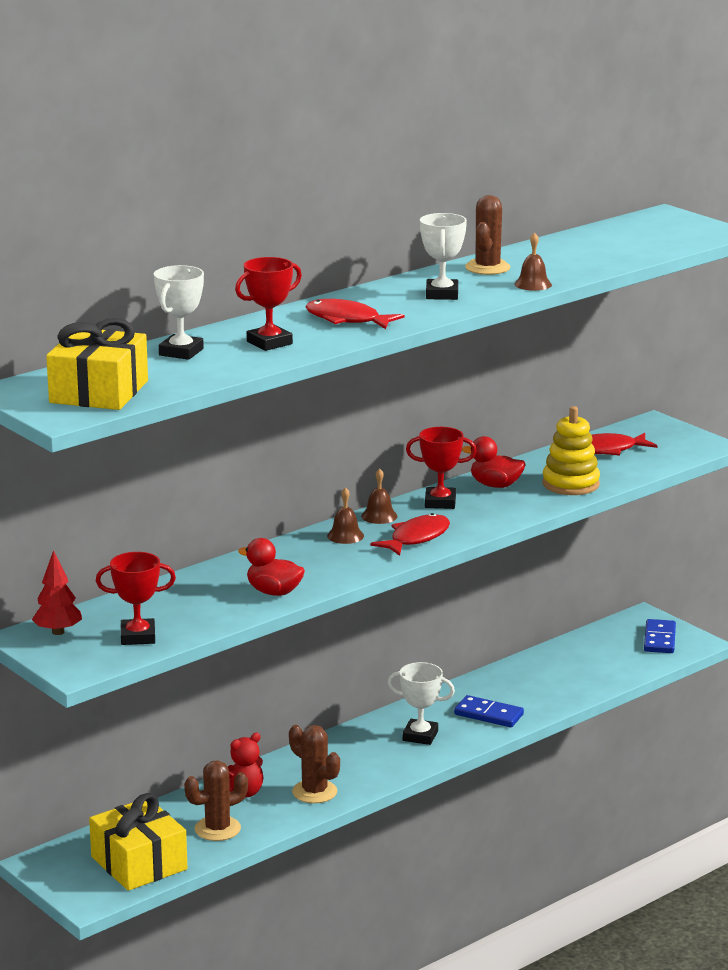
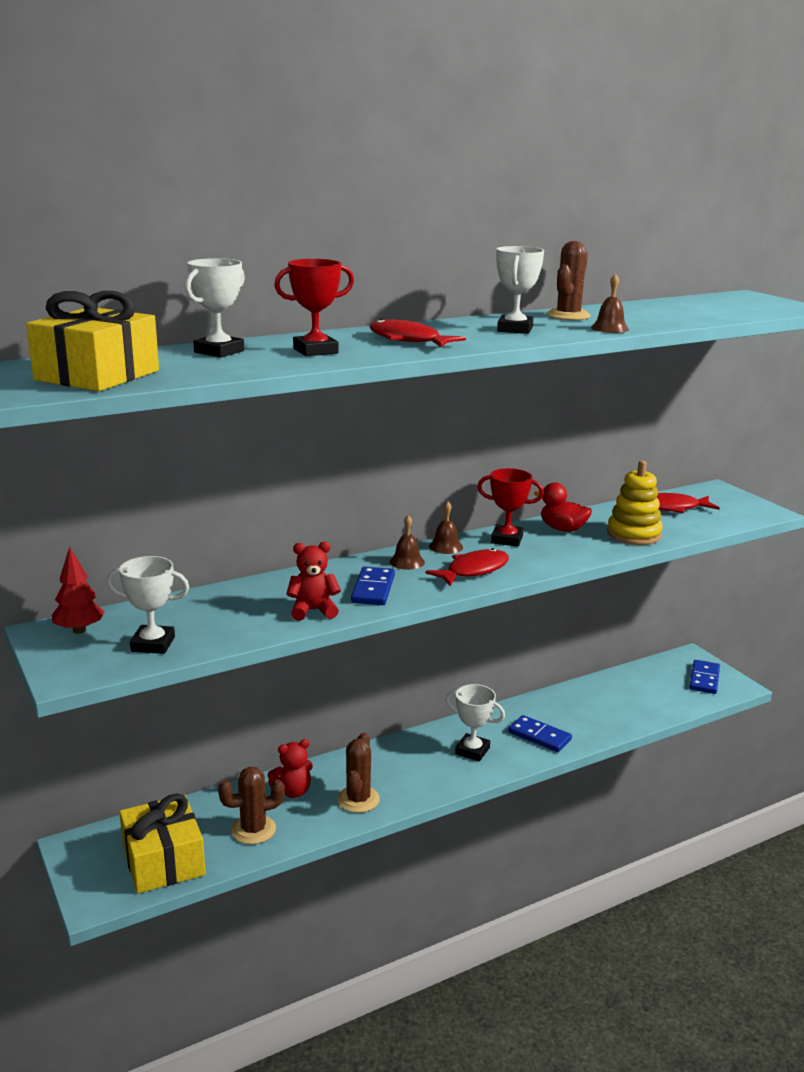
camera: 10 degrees right, 0 degrees up
red trophy [96,552,176,645] -> white trophy [107,556,189,654]
red duck [238,538,305,596] -> red teddy bear [286,542,341,621]
brown cactus [289,725,340,803] -> brown cactus turned 45 degrees clockwise [337,733,380,813]
none -> blue domino [351,567,395,605]

